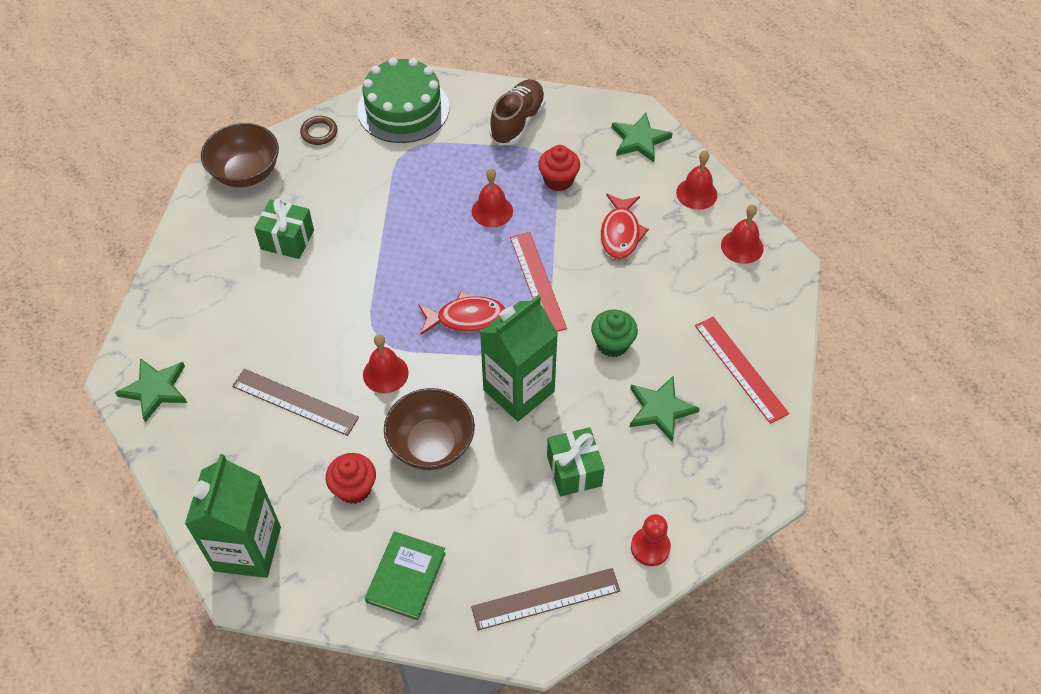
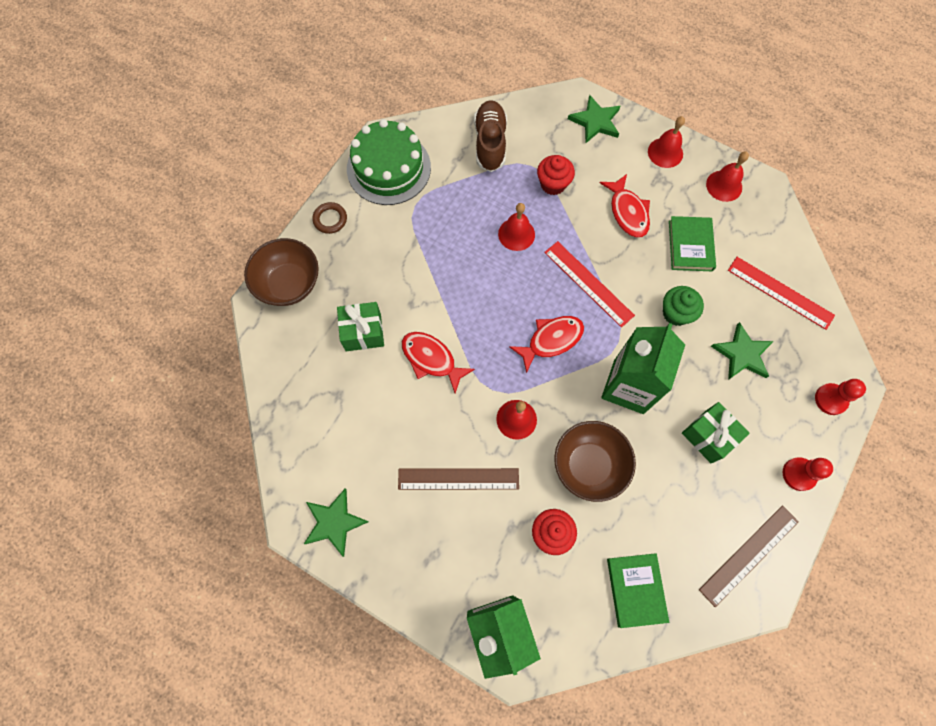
camera: 25 degrees left, 15 degrees up
none -> red fish [402,332,475,393]
none -> green book [669,216,716,271]
none -> red pawn [815,379,866,415]

